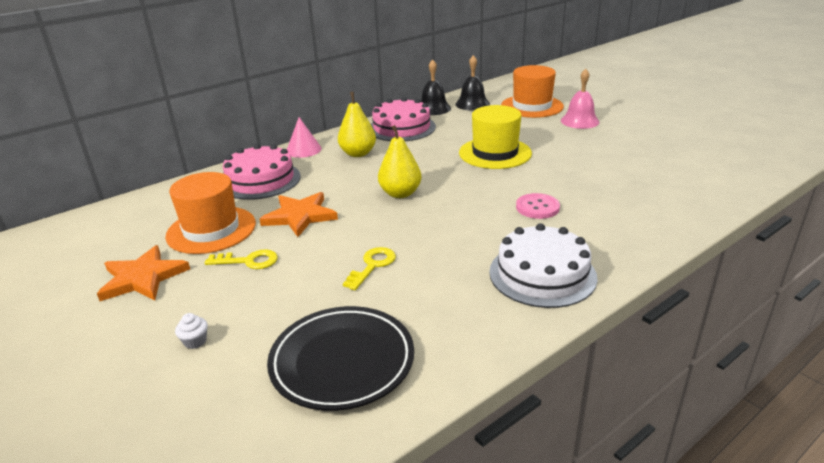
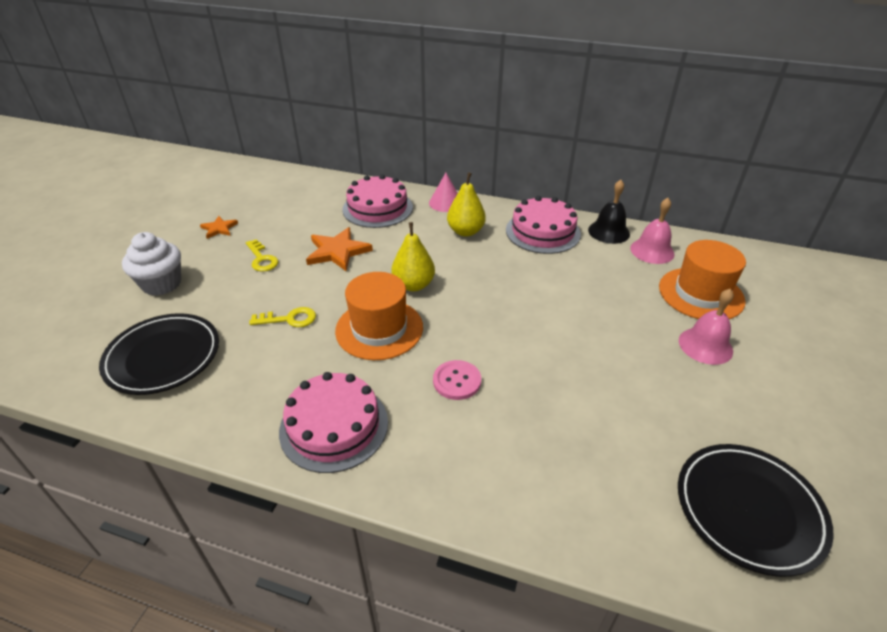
camera: 55 degrees right, 10 degrees up
orange star [97,245,190,301] -> orange star [200,216,238,239], size x0.58
orange hat [165,172,256,254] -> orange hat moved to [335,272,423,360]
white cupcake [175,313,208,349] -> white cupcake [122,232,181,296], size x2.44
black bell [455,55,490,111] -> pink bell [630,198,675,264]
yellow hat [459,105,532,169] -> none
white cake [489,223,598,308] -> pink cake [279,372,388,473]
none -> black plate [678,444,834,577]

